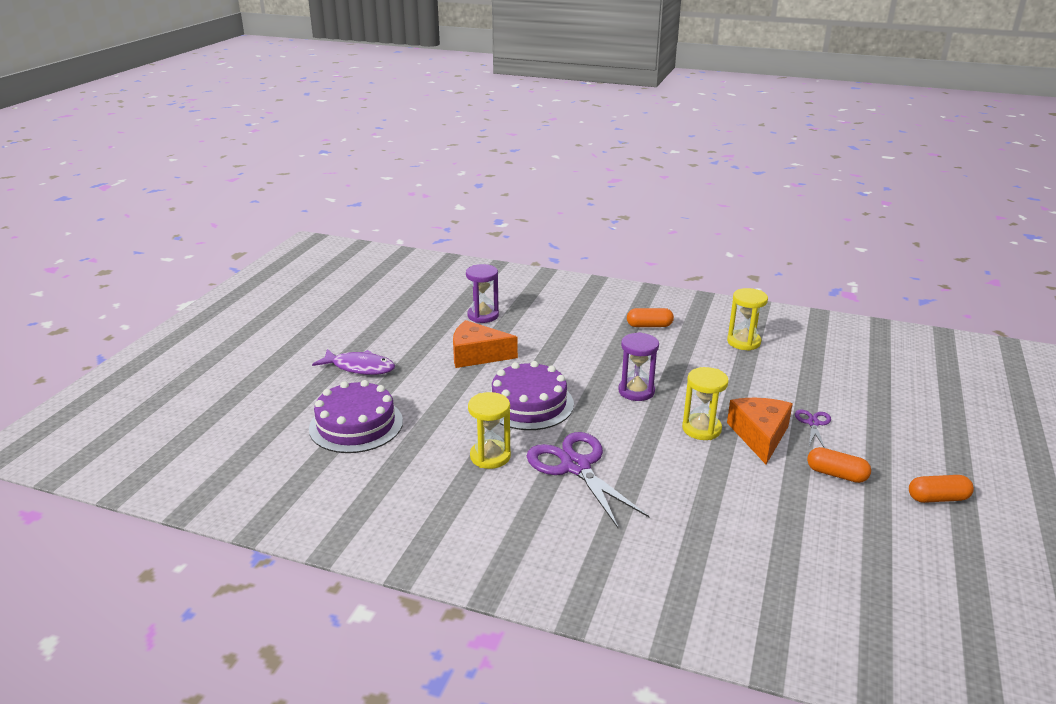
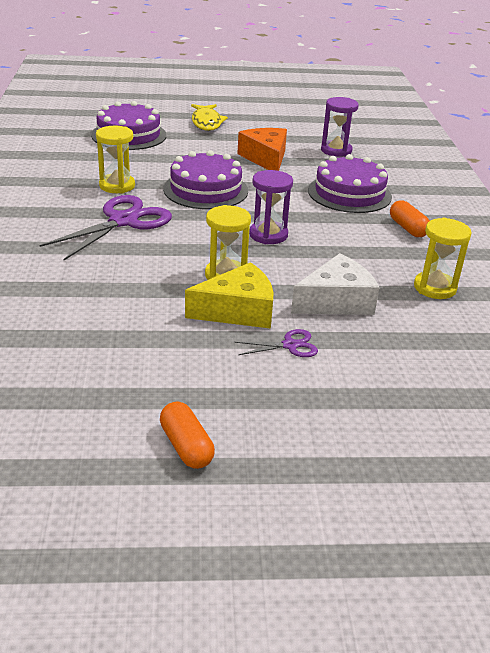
camera: 65 degrees right, 5 degrees up
purple fish [312,349,395,375] -> yellow fish [191,104,228,131]
orange cheese [727,397,793,464] -> yellow cheese [185,262,274,329]
orange capsule [807,447,871,483] -> none
none -> white cheese [291,253,379,315]
none -> purple cake [308,154,392,213]

